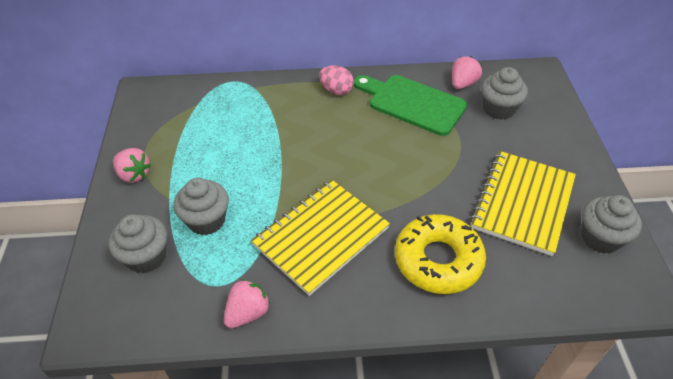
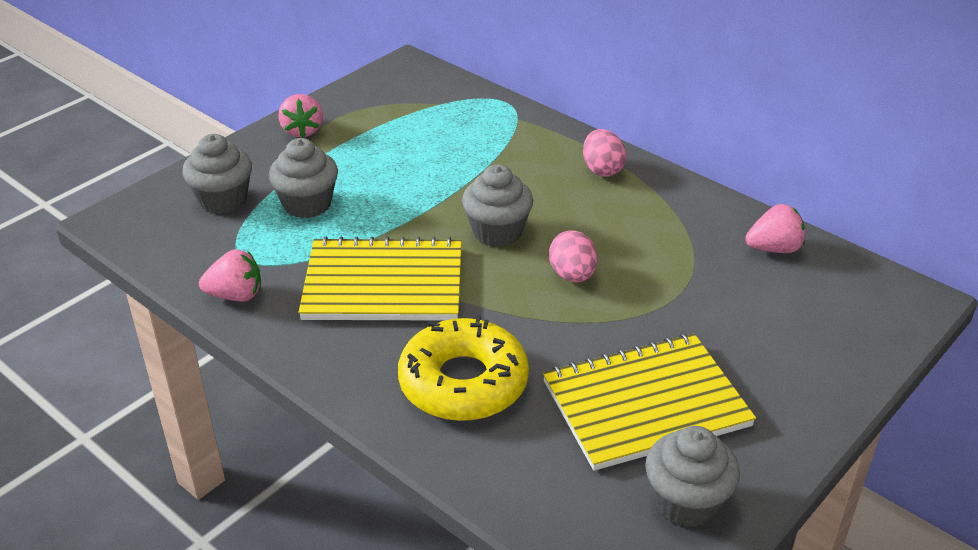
camera: 45 degrees right, 10 degrees down
green cutting board [354,75,467,136] -> none
grey cupcake [481,67,528,120] -> grey cupcake moved to [462,164,533,247]
none -> pink egg [549,231,597,282]

